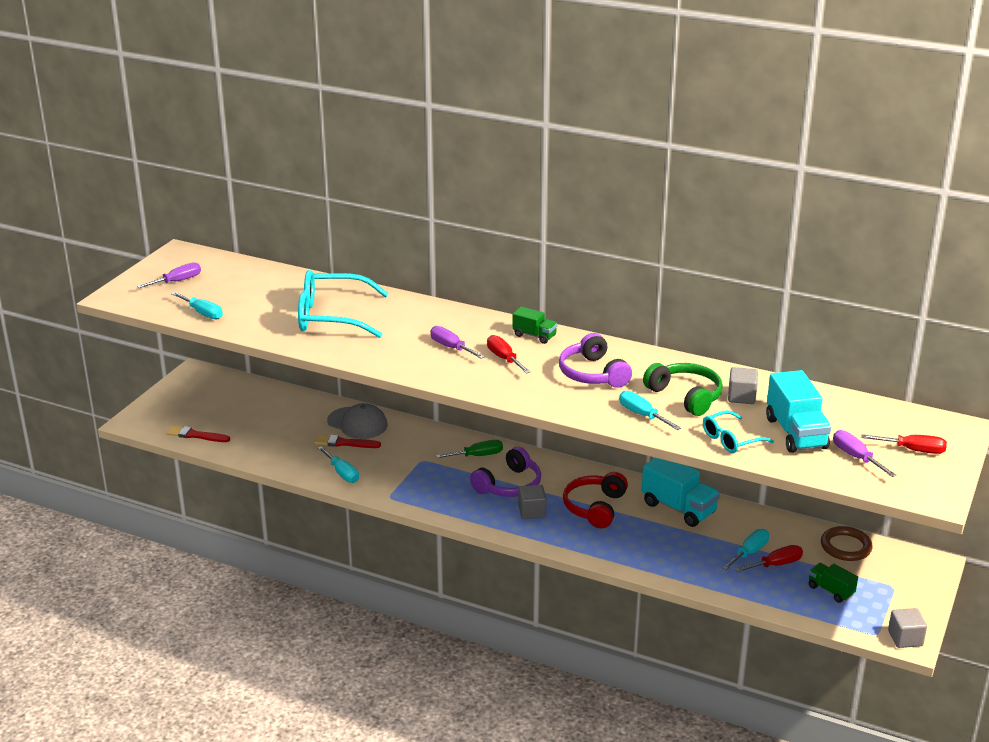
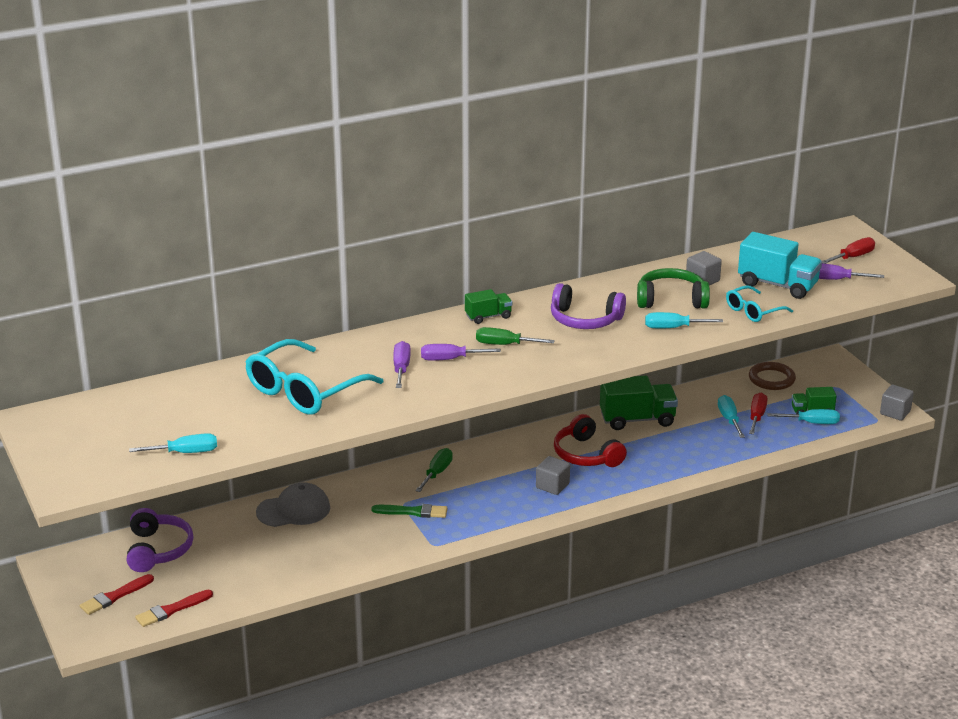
camera: 50 degrees left, 0 degrees up
purple screwdriver [137,262,201,288] -> purple screwdriver moved to [393,341,411,388]
red brush [314,435,381,448] -> red brush moved to [80,574,154,615]
turquoise screwdriver [318,446,359,483] -> turquoise screwdriver moved to [767,409,840,424]
purple headphones [470,447,541,497] -> purple headphones moved to [127,508,194,572]
red screwdriver [487,335,530,374] -> green screwdriver [476,327,555,345]
turquoise truck [641,458,720,527] -> green truck [600,376,678,430]
turquoise glasses [703,410,774,453] -> turquoise glasses turned 45 degrees clockwise [726,285,793,322]
none -> green brush [371,504,448,518]

